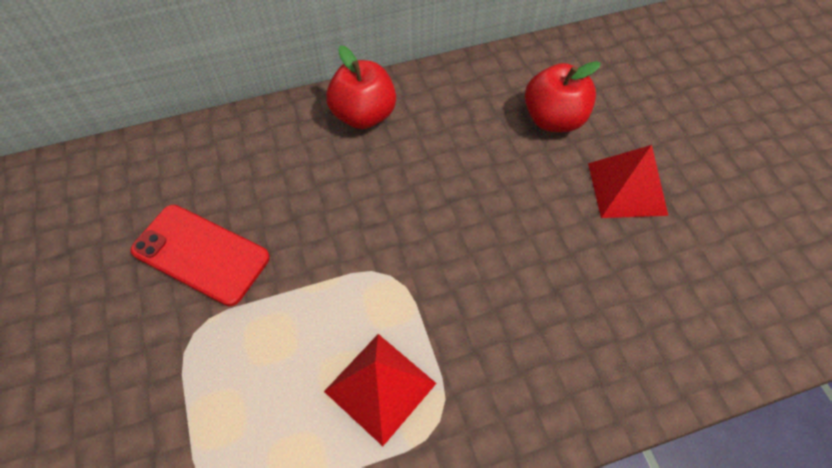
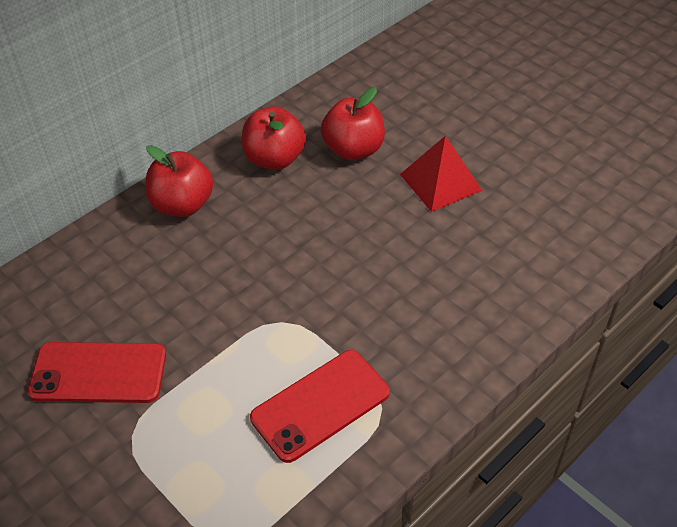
camera: 25 degrees left, 10 degrees down
red pyramid [324,334,437,446] -> red phone [250,350,390,463]
none -> red apple [242,106,306,170]

